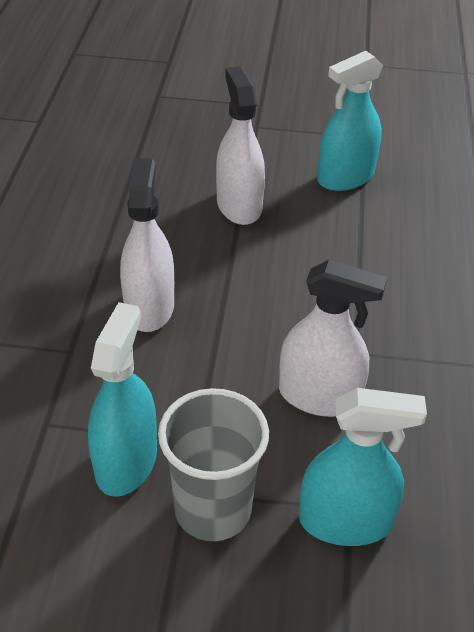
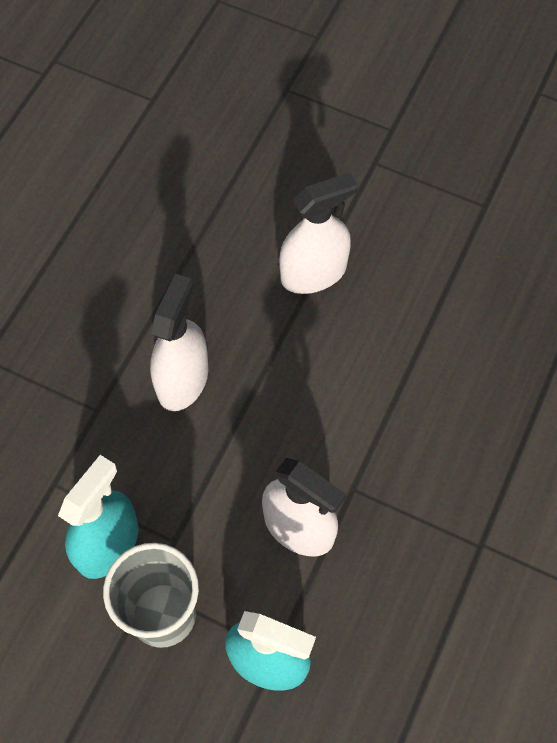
camera: 20 degrees right, 20 degrees up
white spray bottle [216,66,265,225] -> white spray bottle turned 60 degrees clockwise [279,172,358,294]
turquoise spray bottle [317,51,383,191] -> none

